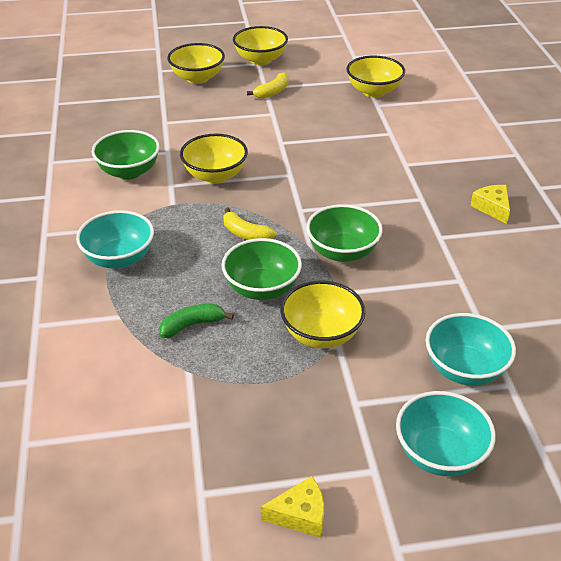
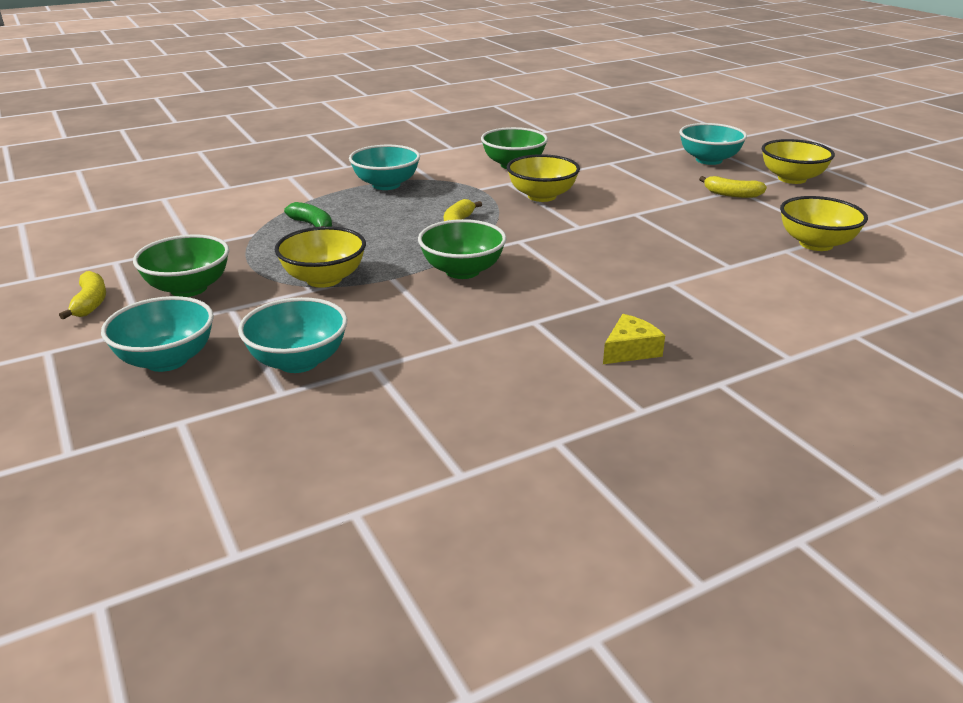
camera: 70 degrees right, 10 degrees down
yellow bowl [167,43,225,84] -> turquoise bowl [679,123,747,165]
green bowl [221,238,302,300] -> green bowl moved to [133,234,229,297]
yellow cheese [261,476,324,538] -> yellow banana [59,271,106,320]

